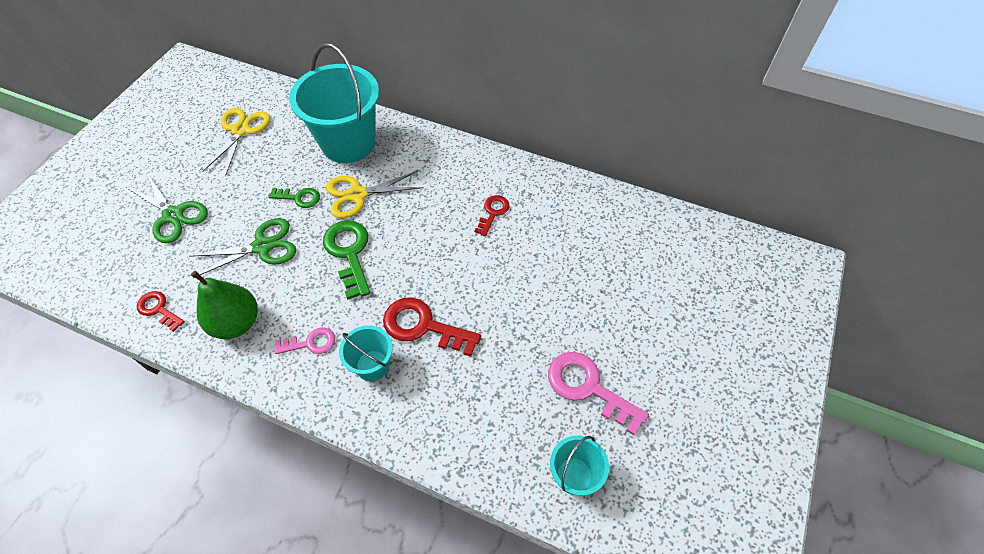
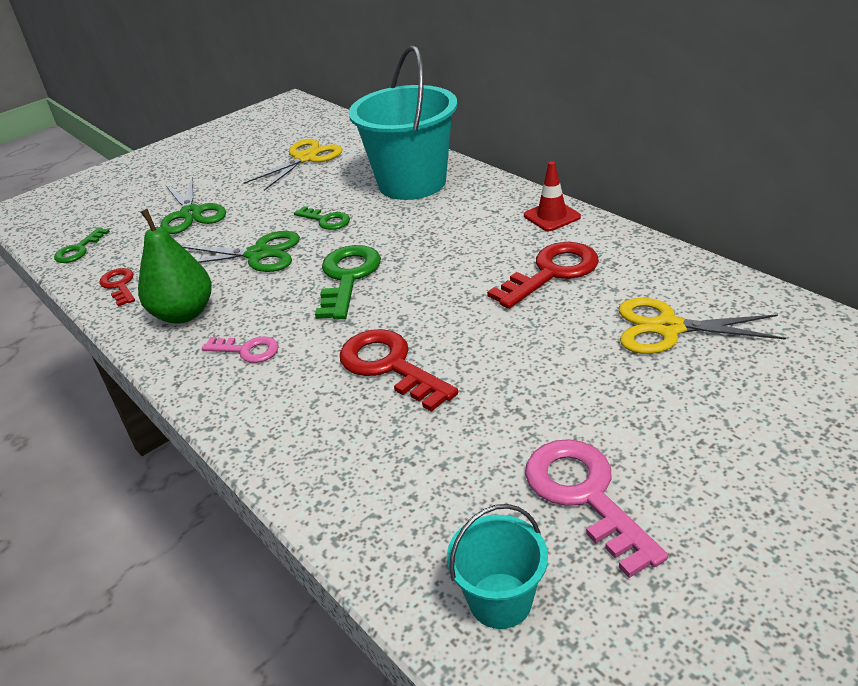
camera: 30 degrees right, 20 degrees down
yellow scissors [326,171,424,218] -> yellow scissors moved to [619,298,786,354]
turquoise bucket [339,326,393,381] -> none
red key [474,195,509,236] -> red key [487,242,599,309], size x1.71
none -> green key [54,227,110,263]
none -> red traffic cone [524,161,581,231]

